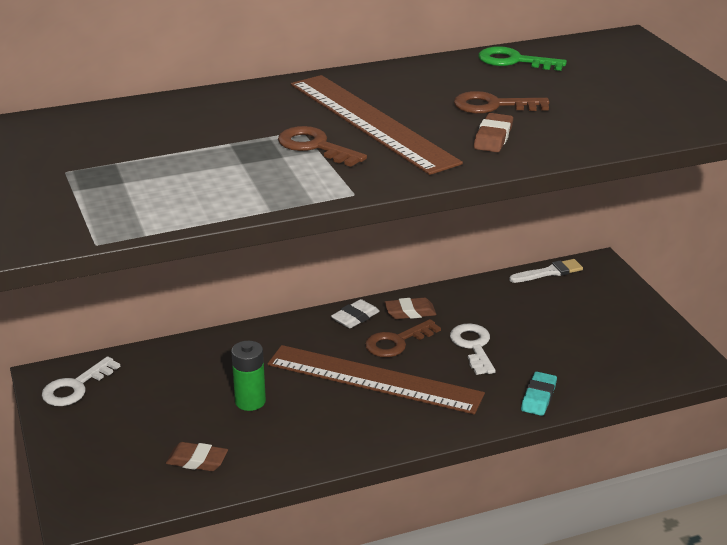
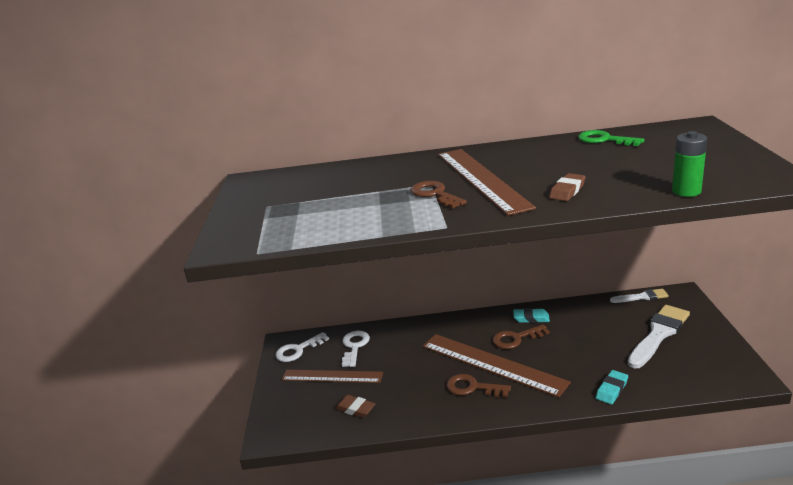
camera: 20 degrees right, 5 degrees down
green battery [231,341,266,411] -> green battery moved to [672,131,707,197]
white eraser [331,299,380,328] -> none
brown eraser [384,298,437,319] -> turquoise eraser [513,308,550,323]
white key [450,323,496,375] -> white key moved to [342,331,370,367]
brown key [454,91,549,114] -> brown key moved to [446,374,511,397]
none -> brown ruler [281,370,383,383]
none -> white brush [627,305,690,369]

